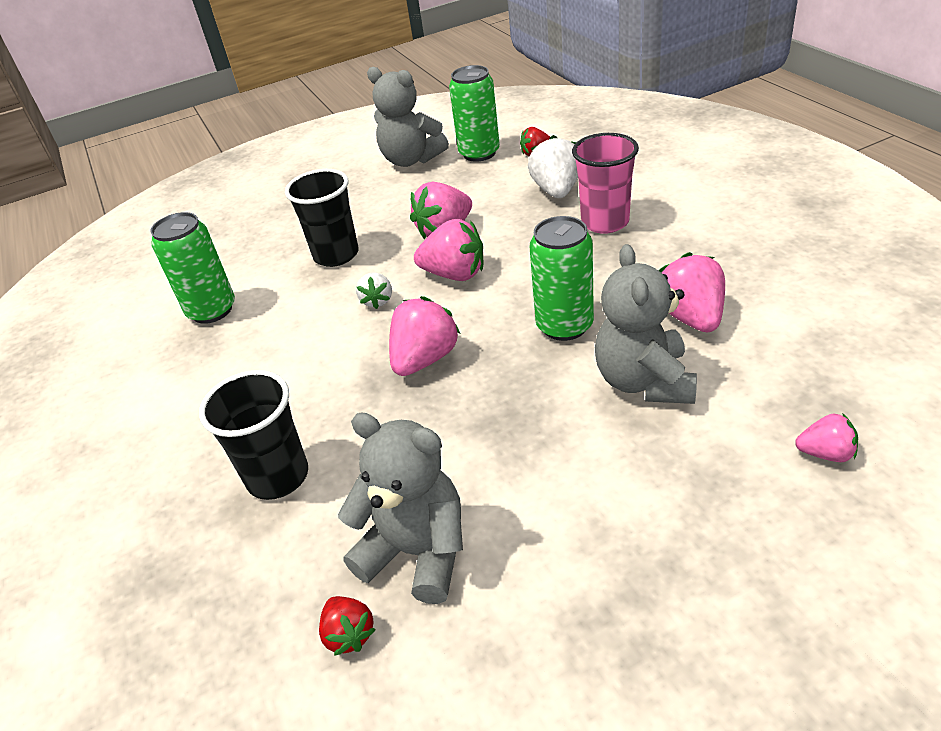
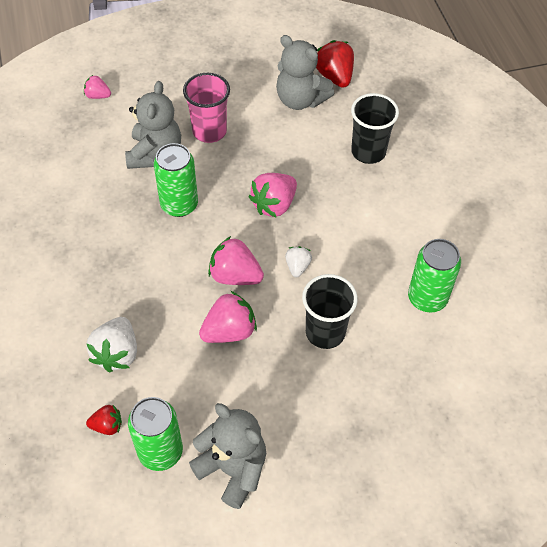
camera: 175 degrees left, 15 degrees up
red strawberry [319,596,376,656] -> red strawberry [316,40,354,88], size x1.75
pink cup [572,133,639,234] -> pink cup moved to [183,73,230,143]
pink strawberry [659,252,725,332] -> none

